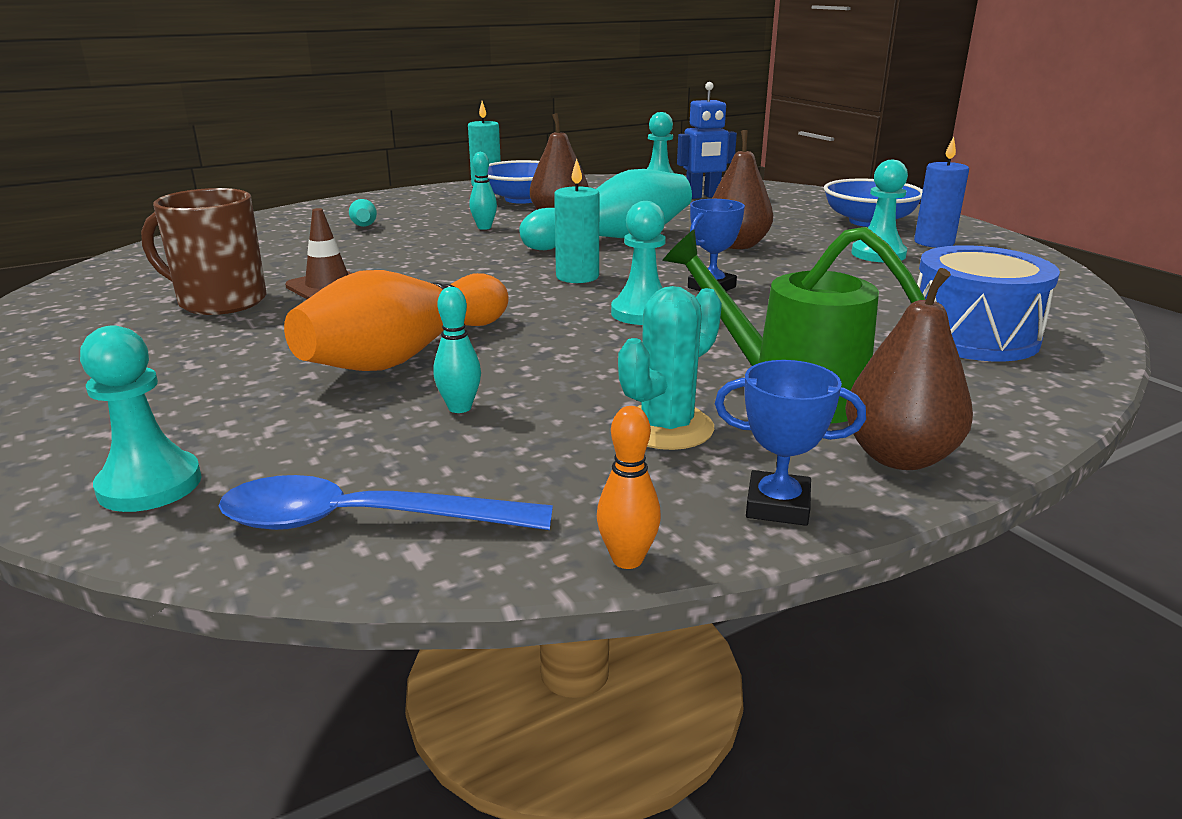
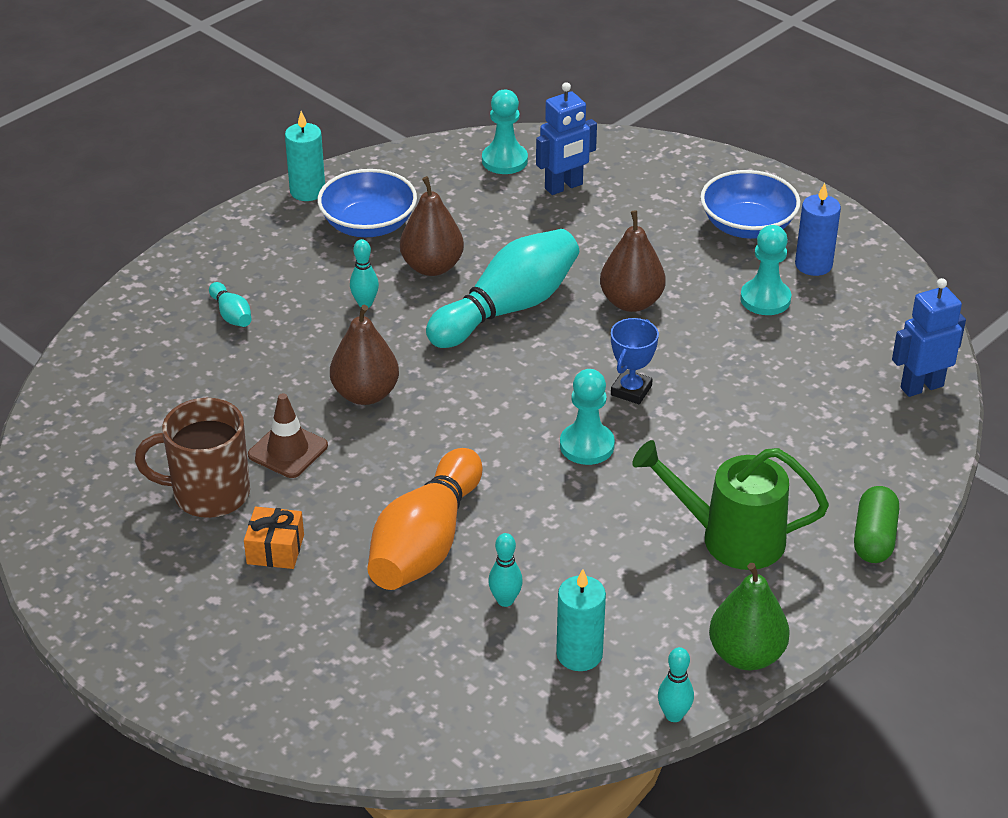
camera: 15 degrees left, 15 degrees up
turquoise pawn [80,325,202,512] -> none
blue spoon [219,475,553,530] -> none
turquoise candle [554,159,599,283] -> turquoise candle moved to [556,569,606,671]
orange bowling pin [597,406,661,569] -> turquoise bowling pin [658,647,694,722]
turquoise cactus [618,286,722,450] -> none
blue trophy [715,360,866,526] -> green pear [709,563,790,670]
brown pear [845,268,973,470] -> brown pear moved to [330,305,399,405]
blue drum [917,245,1060,361] -> none
none -> orange gift [244,507,304,569]
none -> green capsule [854,486,899,563]
none -> blue robot [892,278,966,397]

